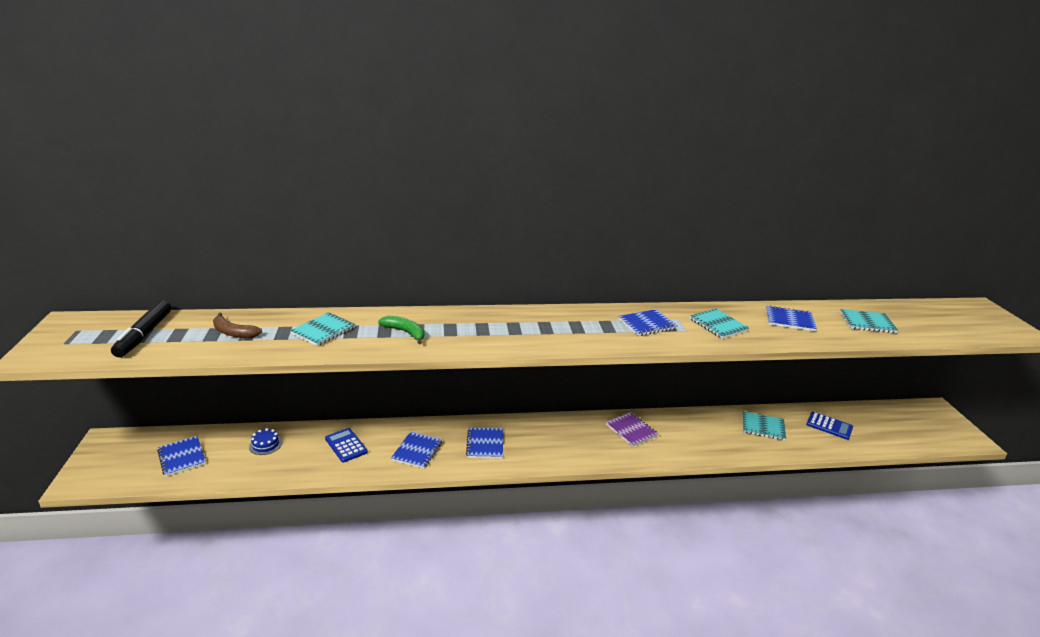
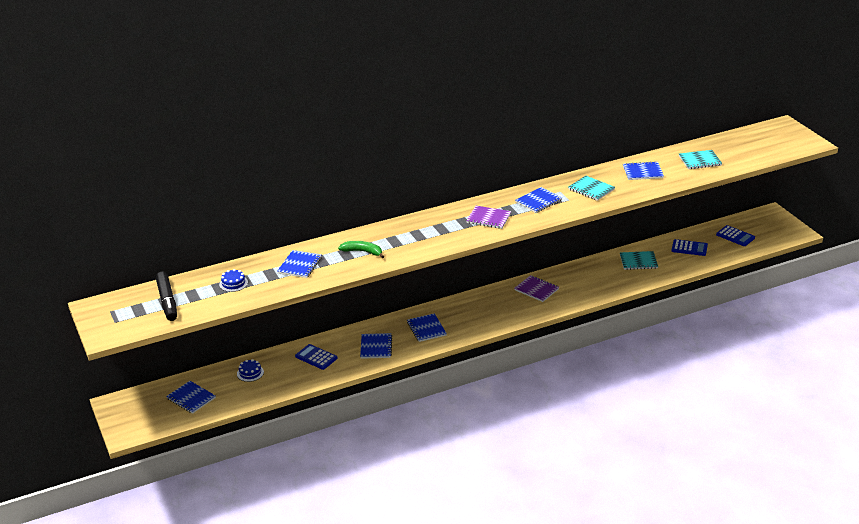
camera: 15 degrees left, 5 degrees up
brown banana [213,313,262,338] -> blue cake [219,269,248,292]
turquoise notebook [290,312,355,346] -> blue notebook [277,250,322,278]
none -> purple notebook [466,206,511,229]
none -> blue calculator [716,225,755,246]

